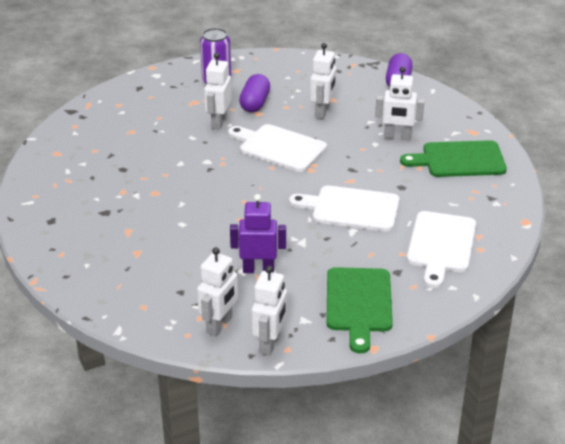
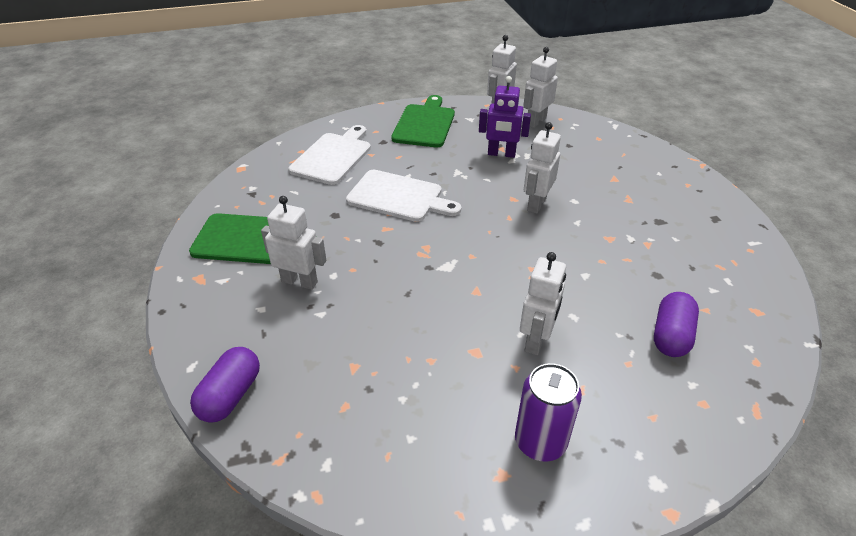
camera: 170 degrees left, 5 degrees up
white cutting board [228,124,327,172] -> none
purple capsule [239,74,270,112] -> purple capsule moved to [654,292,699,357]
white robot [310,43,336,119] -> white robot moved to [524,122,561,214]

